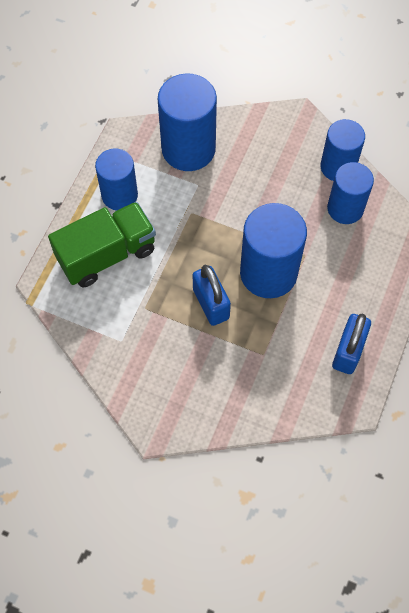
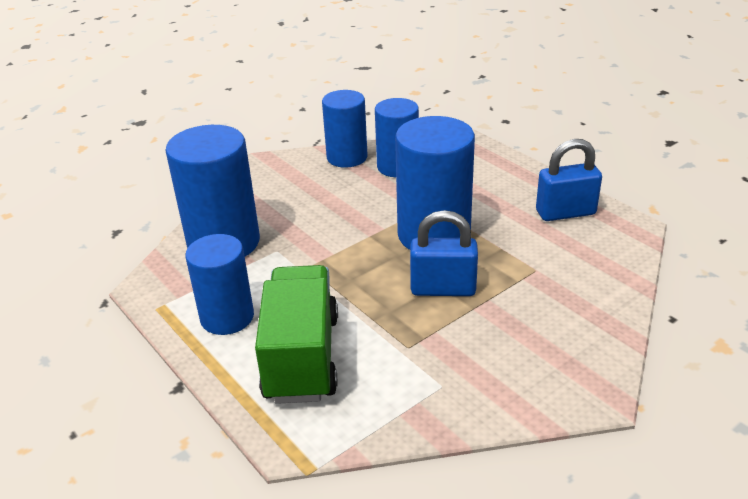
camera: 60 degrees left, 30 degrees down
blue padlock [332,314,371,374] -> blue padlock turned 60 degrees counterclockwise [536,139,602,221]

